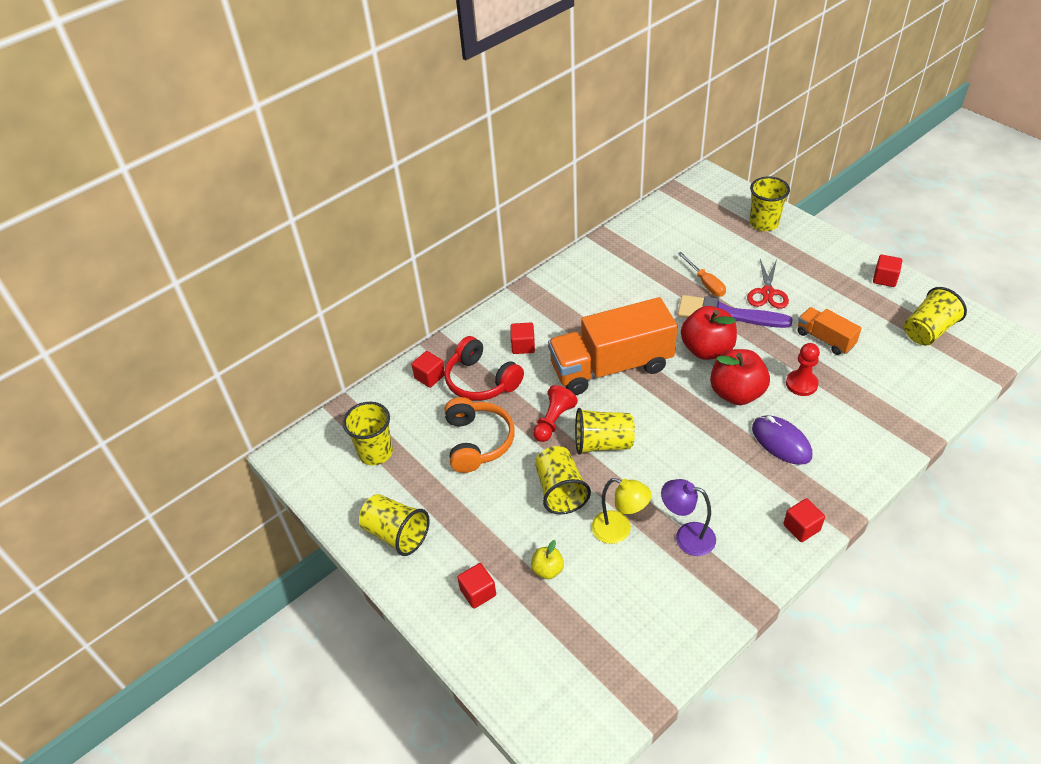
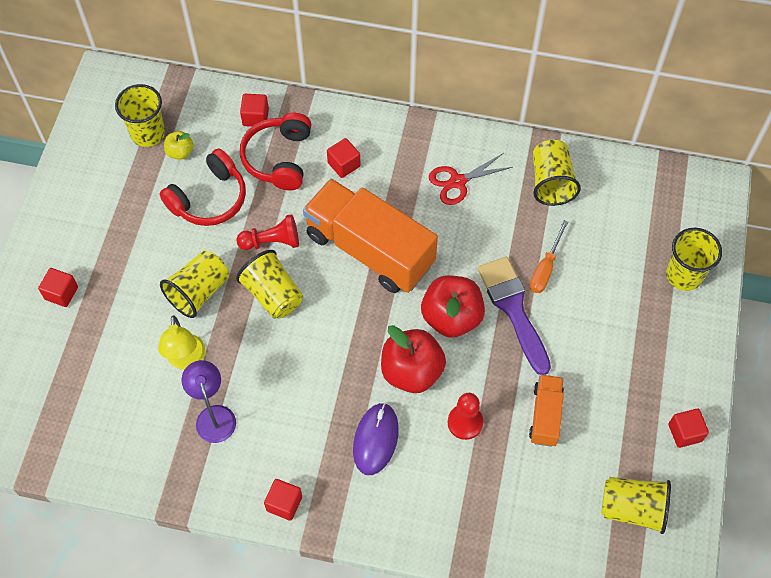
camera: 50 degrees right, 15 degrees up
yellow cup [359,494,430,556] -> yellow cup moved to [533,140,581,206]
orange headphones [445,397,515,473] -> red headphones [160,148,246,226]
yellow apple [531,540,564,579] -> yellow apple moved to [164,131,194,160]
red scissors [747,259,789,309] -> red scissors moved to [429,153,512,205]

